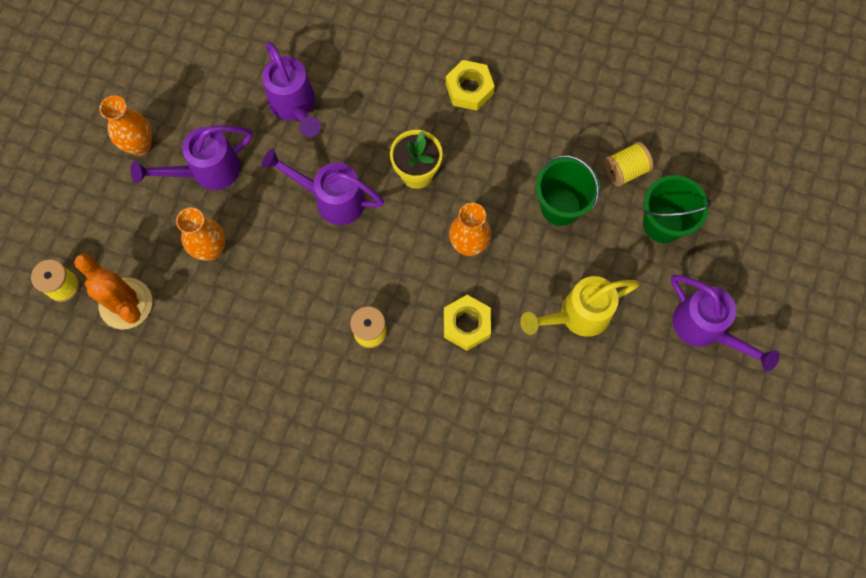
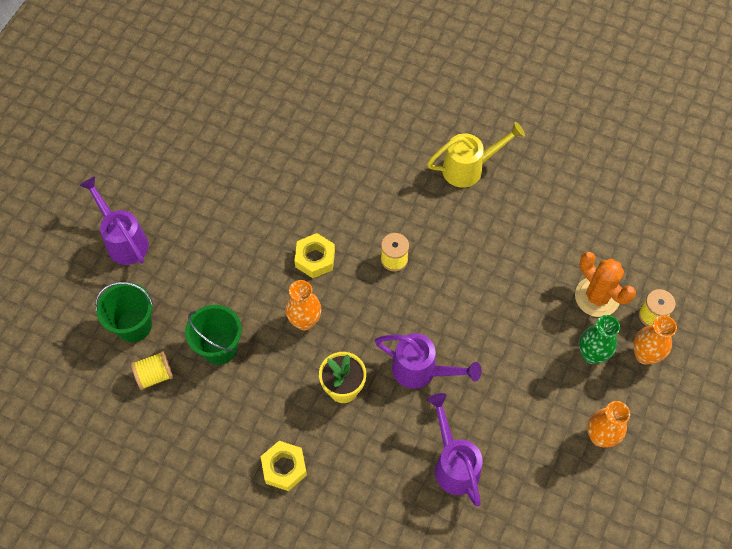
camera: 175 degrees left, 10 degrees down
purple watering can [130,125,252,190] -> none
orange vase [176,207,225,261] -> orange vase moved to [633,315,677,365]
yellow watering can [520,276,639,337] -> yellow watering can moved to [427,122,525,188]
none -> green vase [579,315,620,364]

